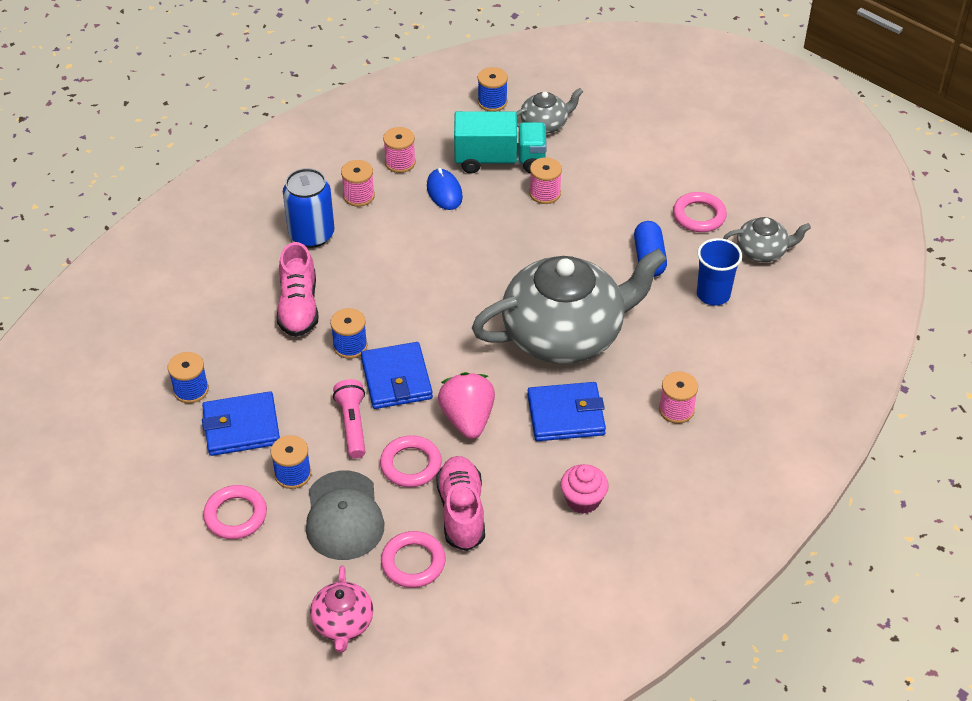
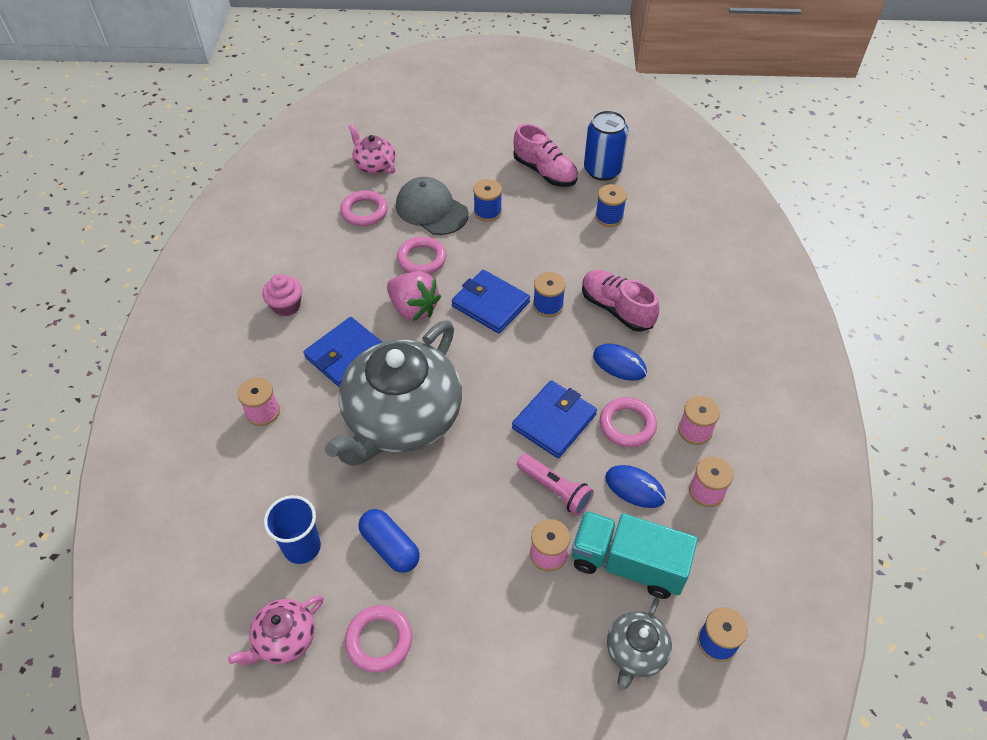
camera: 140 degrees right, 5 degrees up
blue wallet [202,391,280,456] -> blue wallet moved to [512,380,597,458]
pink ring [203,485,267,539] -> pink ring moved to [600,397,657,447]
blue can [283,168,334,248] -> blue can moved to [584,110,629,181]
pink flashlight [333,379,365,459] -> pink flashlight moved to [517,454,594,515]
pink shoe [436,456,485,551] -> pink shoe moved to [513,124,578,187]
turquoise truck [454,111,547,174] -> turquoise truck turned 60 degrees clockwise [572,511,698,599]
grey teapot [723,217,811,262] -> pink teapot [228,595,323,665]
none -> blue mouse [593,344,647,381]

